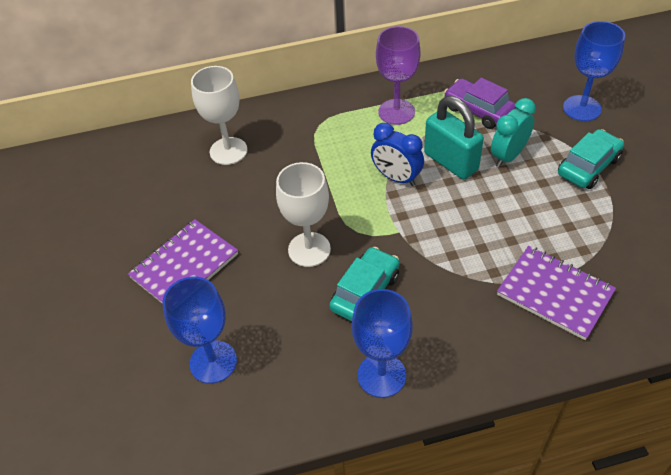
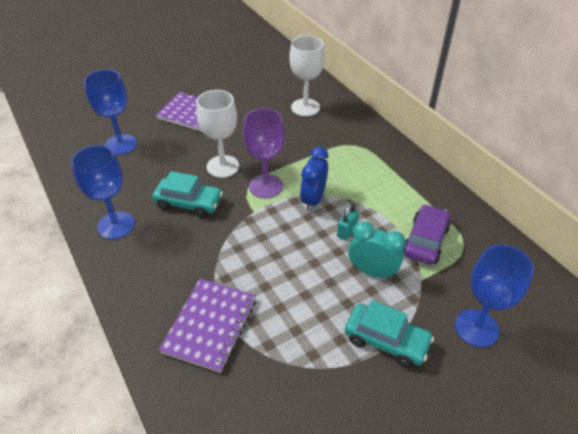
camera: 70 degrees right, 5 degrees down
purple goblet [376,26,421,125] -> purple goblet moved to [243,108,285,199]
turquoise padlock [424,96,484,179] -> turquoise padlock [337,203,359,240], size x0.49

